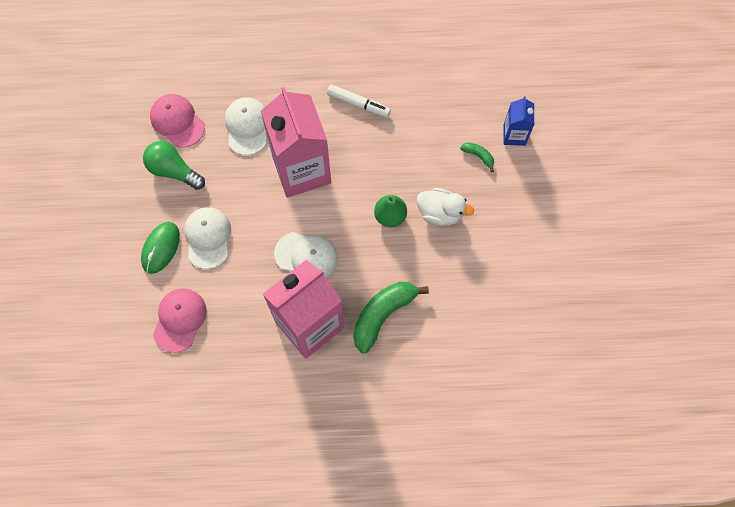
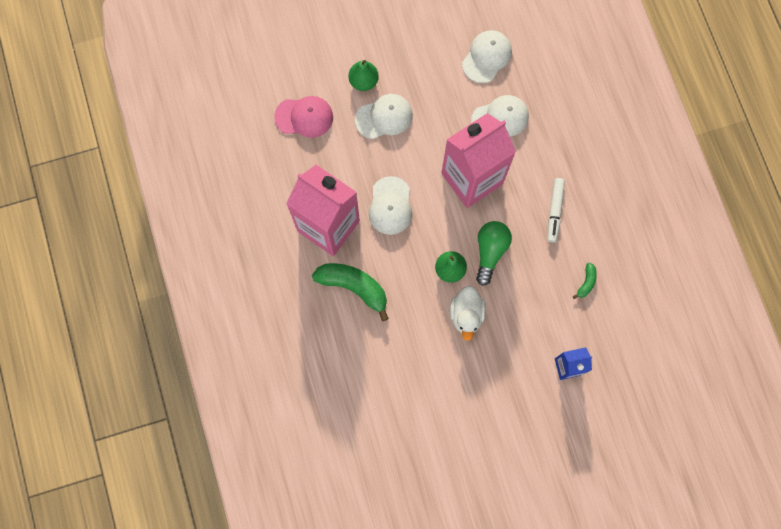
camera: 75 degrees right, 5 degrees up
green mouse [141,222,180,274] -> green pear [348,60,379,91]
green light bulb [143,141,205,190] -> green light bulb moved to [476,221,512,286]
pink cap [150,94,205,148] -> white cap [462,30,512,83]
green banana [460,142,494,172] -> green banana moved to [573,262,597,299]

